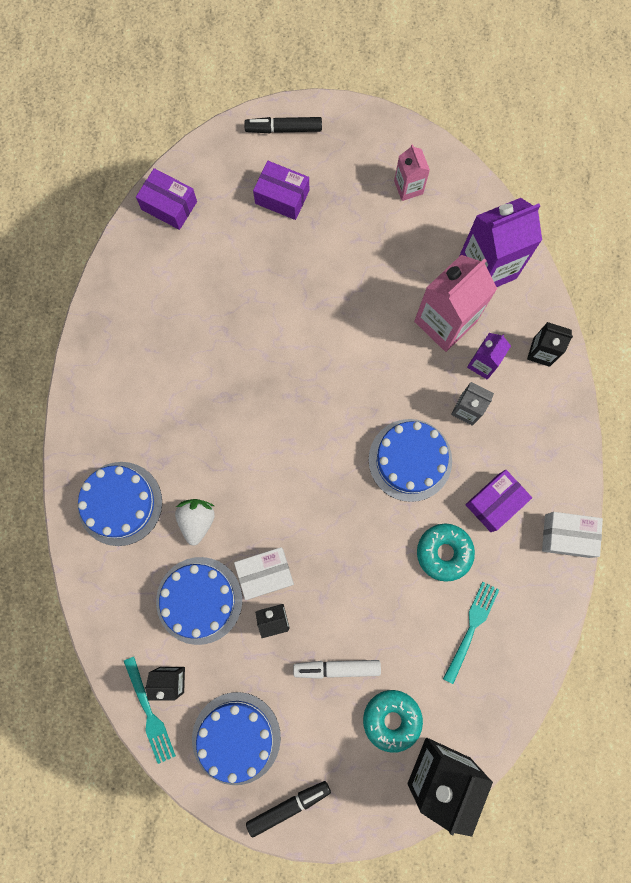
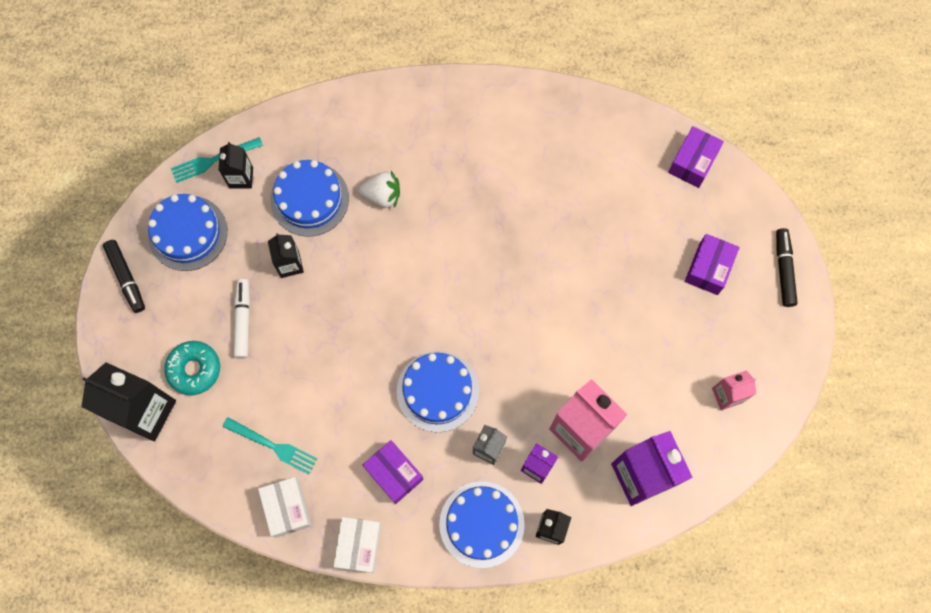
camera: 90 degrees right, 5 degrees down
blue cake [78,462,162,546] -> blue cake moved to [439,481,525,568]
white box [234,547,294,600] -> white box moved to [258,477,312,538]
turquoise donut [417,524,475,582] -> none

